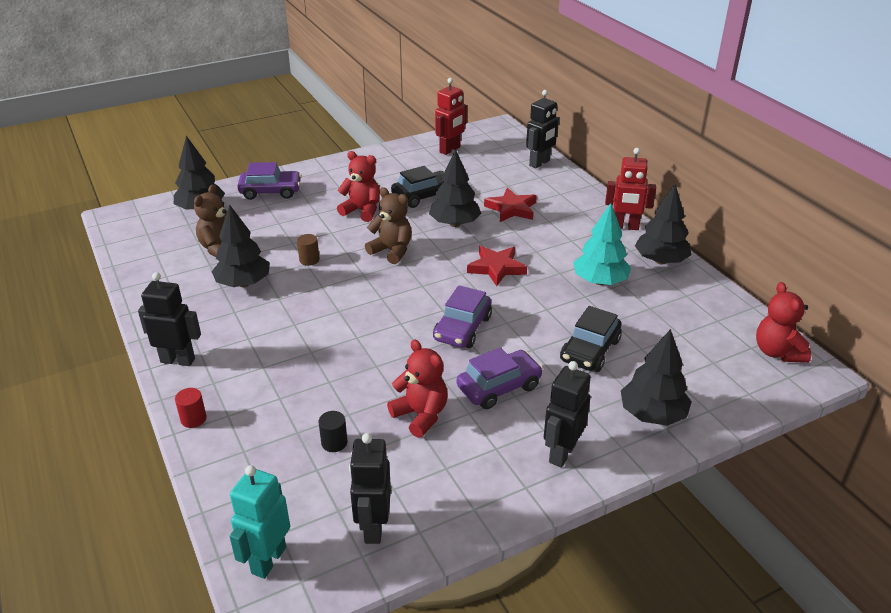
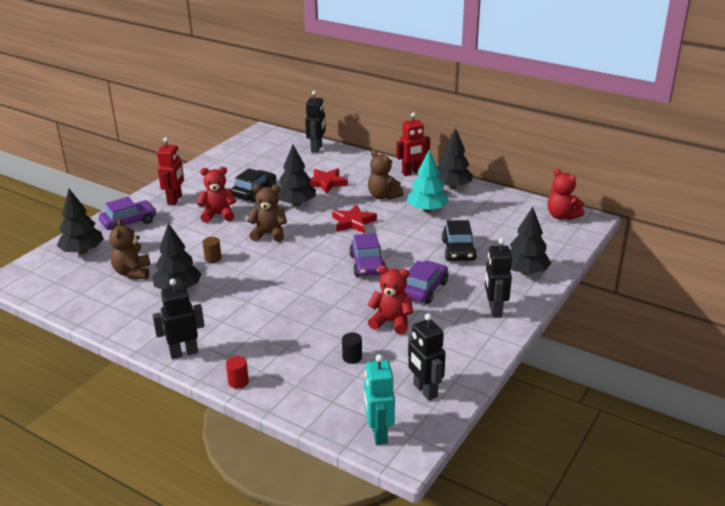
camera: 30 degrees left, 5 degrees down
red robot [435,78,467,155] -> red robot moved to [157,137,184,205]
none -> brown teddy bear [368,150,404,200]

